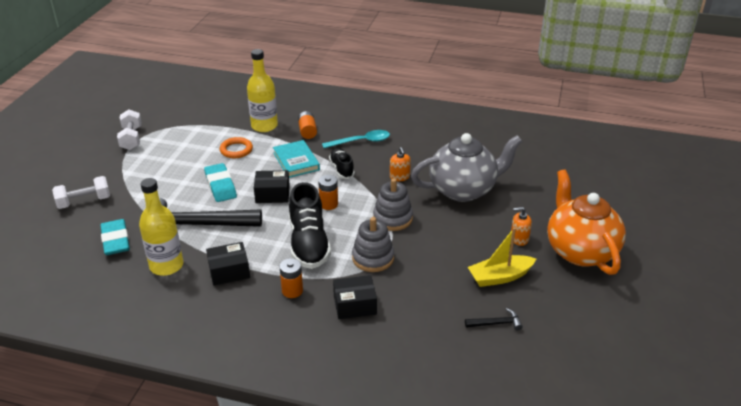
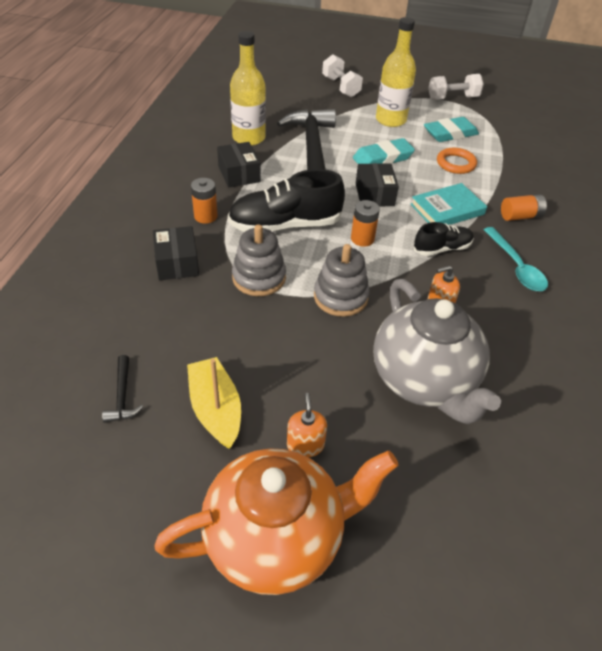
camera: 85 degrees right, 10 degrees up
turquoise eraser [100,219,130,255] -> turquoise eraser moved to [424,117,479,142]
yellow bottle [247,49,278,132] -> yellow bottle moved to [376,17,416,127]

